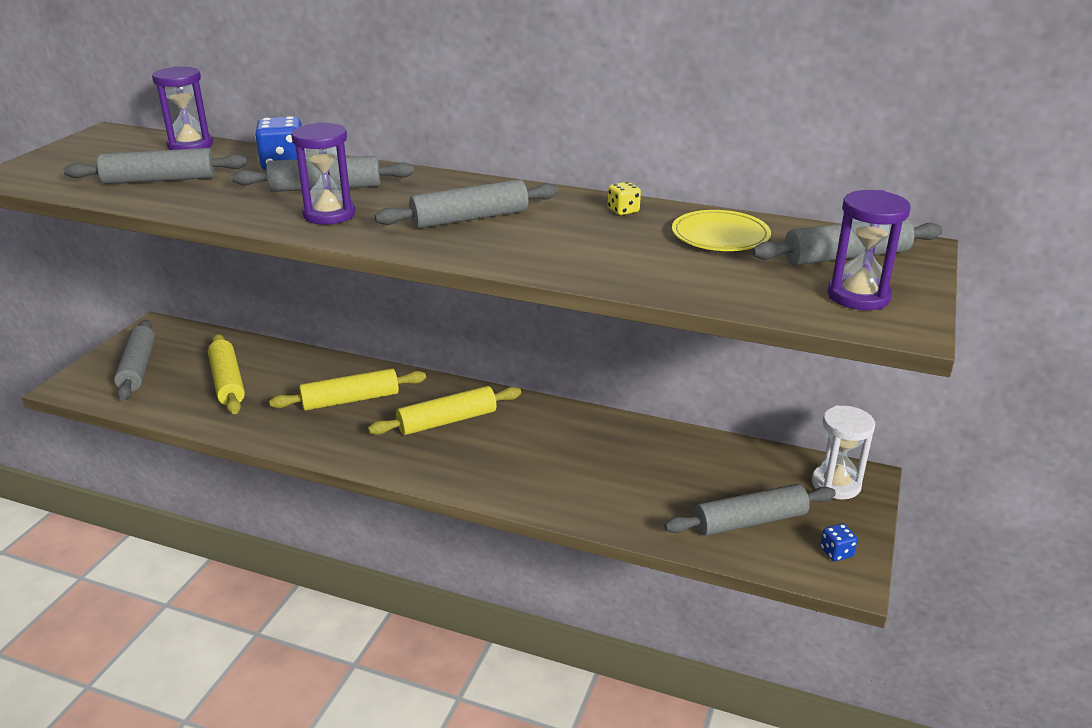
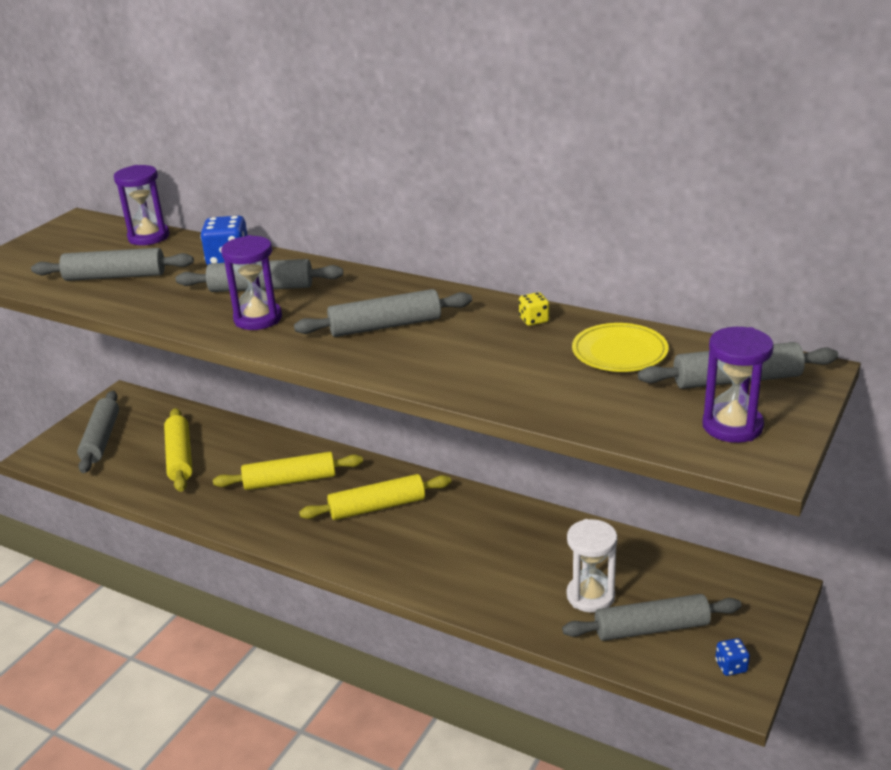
camera: 10 degrees right, 0 degrees up
white hourglass [812,405,875,500] -> white hourglass moved to [567,519,617,613]

